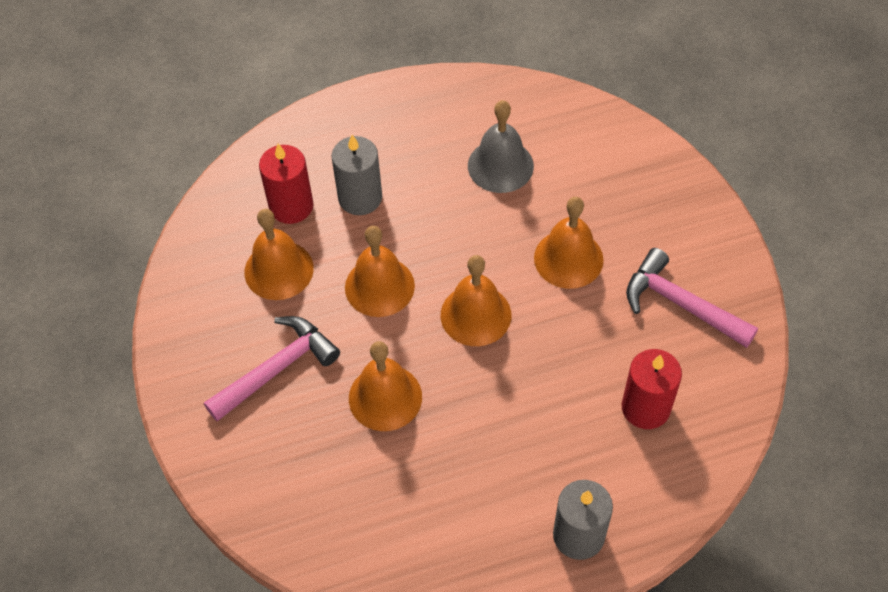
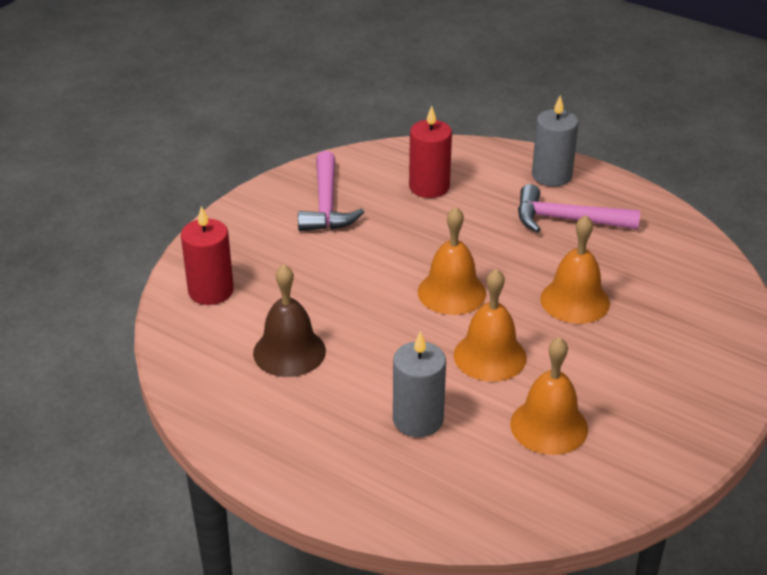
camera: 130 degrees left, 20 degrees down
pink hammer [204,316,340,421] -> pink hammer moved to [518,184,640,233]
red candle [259,144,313,224] -> red candle moved to [181,206,234,305]
grey bell [468,100,534,193] -> brown bell [253,265,326,377]
orange bell [534,197,604,289] -> none

